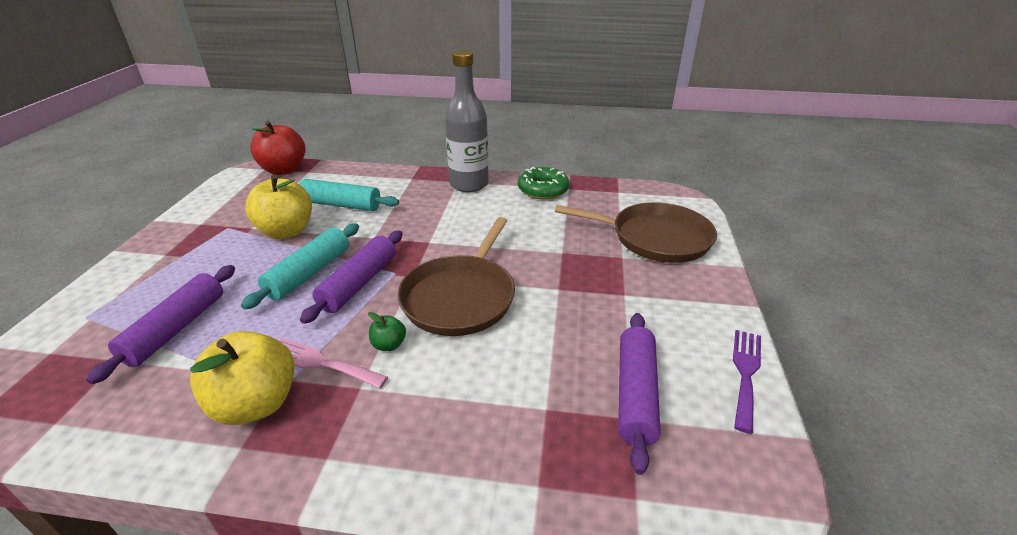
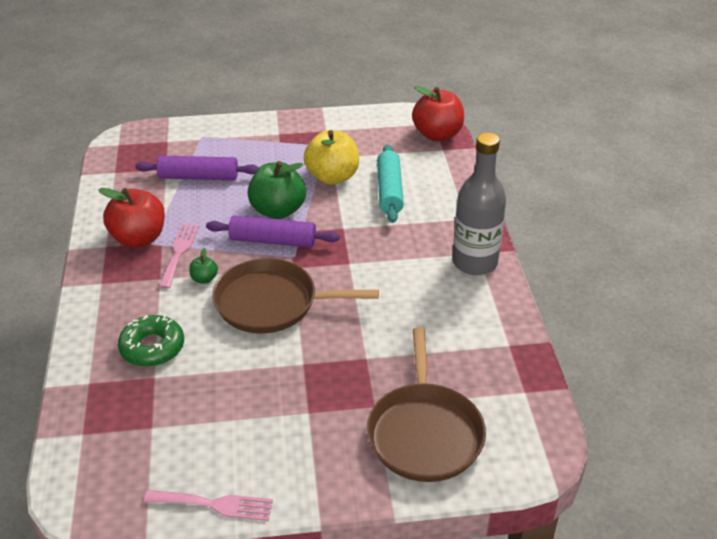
camera: 75 degrees right, 5 degrees up
yellow apple [190,331,294,425] -> red apple [98,188,165,248]
turquoise rolling pin [241,223,359,310] -> green apple [247,161,306,219]
green donut [518,167,569,200] -> green donut moved to [118,315,184,367]
purple rolling pin [618,313,661,475] -> none
purple fork [733,330,761,434] -> pink fork [144,490,273,521]

